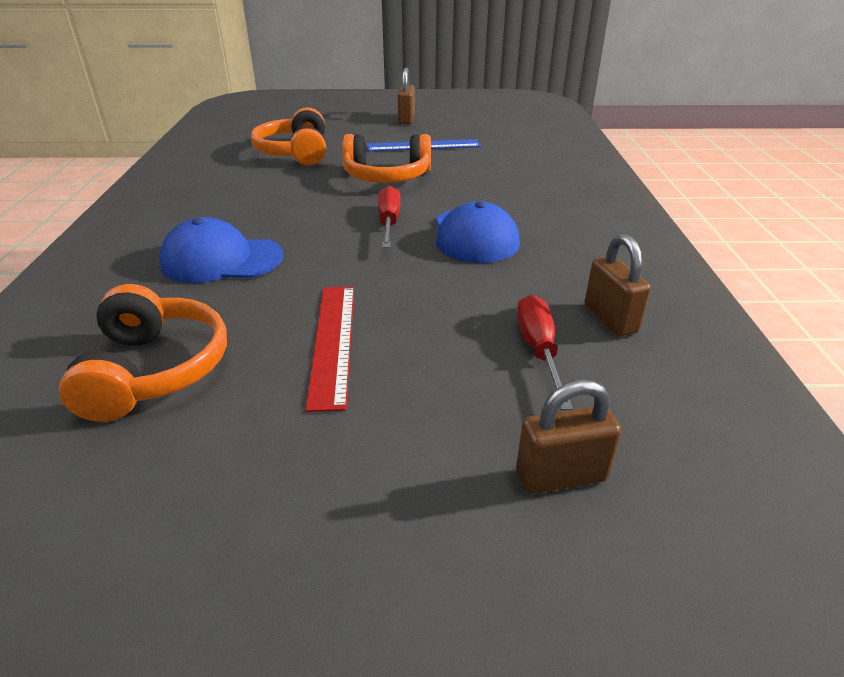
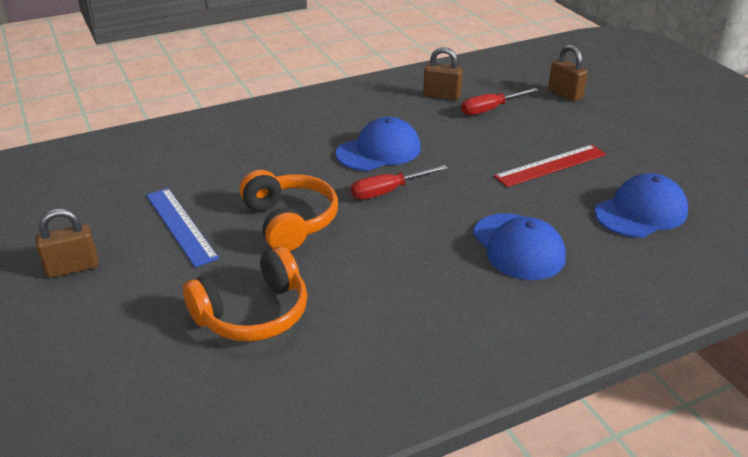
camera: 115 degrees left, 0 degrees up
orange headphones [59,284,227,422] -> blue cap [594,173,688,238]
brown padlock [585,234,651,336] -> brown padlock turned 60 degrees clockwise [423,47,463,100]

